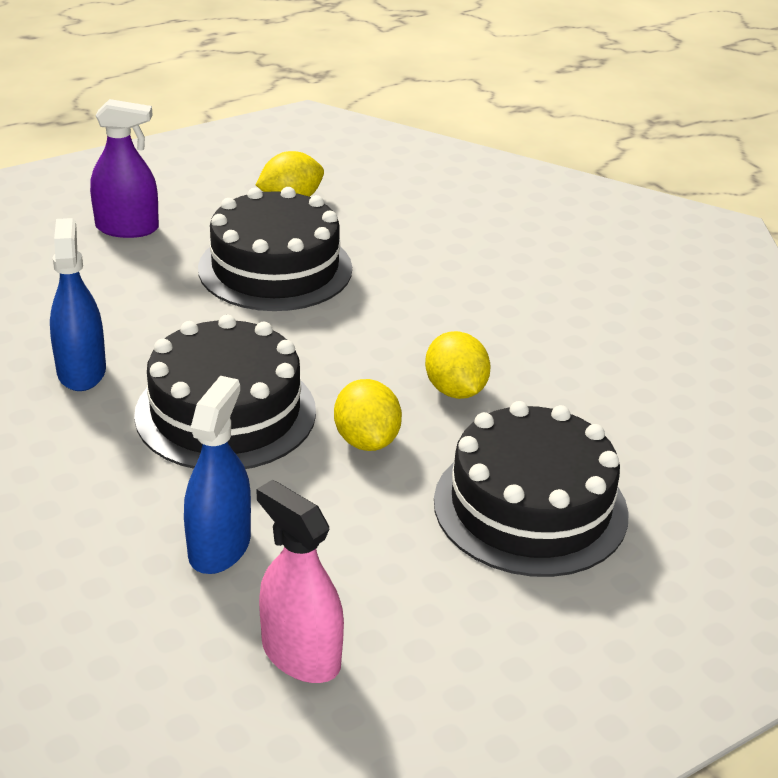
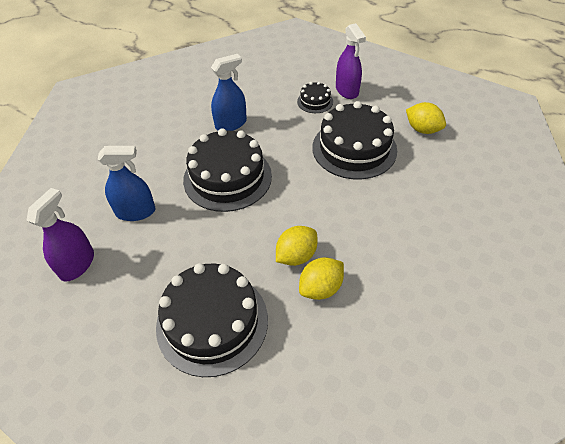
camera: 70 degrees right, 15 degrees up
pink spray bottle [256,480,344,683] -> purple spray bottle [26,188,94,282]
yellow lemon [334,379,402,451] -> yellow lemon moved to [299,257,344,300]
none -> black cake [297,82,333,113]

